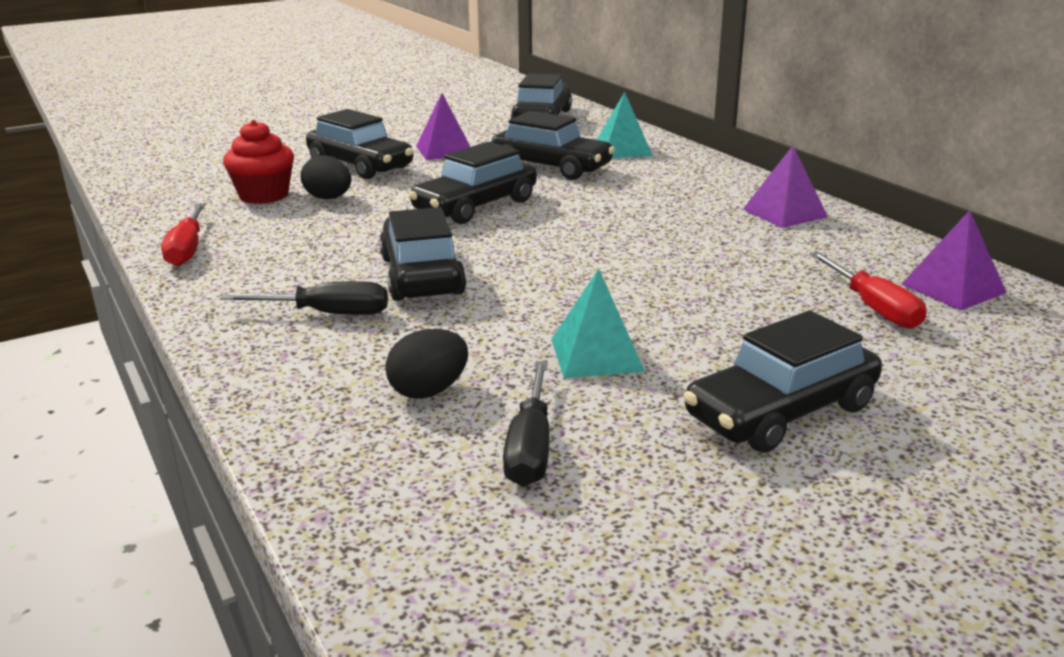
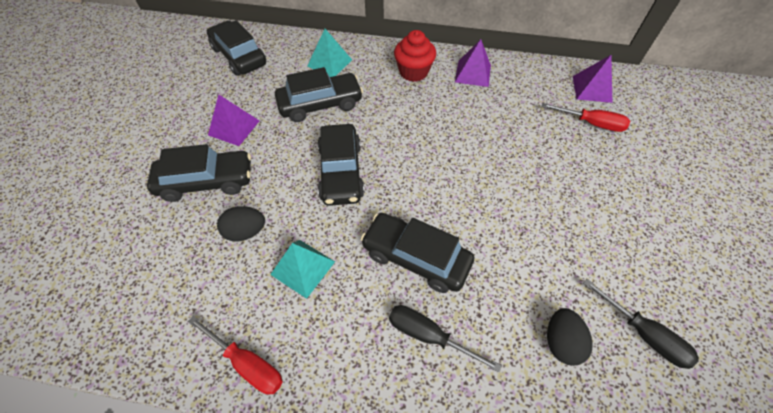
camera: 50 degrees left, 30 degrees up
black screwdriver [220,281,388,315] -> black screwdriver turned 105 degrees counterclockwise [389,305,502,373]
red cupcake [223,120,294,204] -> red cupcake moved to [394,30,436,82]
turquoise pyramid [551,269,645,378] -> turquoise pyramid moved to [270,240,335,299]
black car [683,311,882,453] -> none

